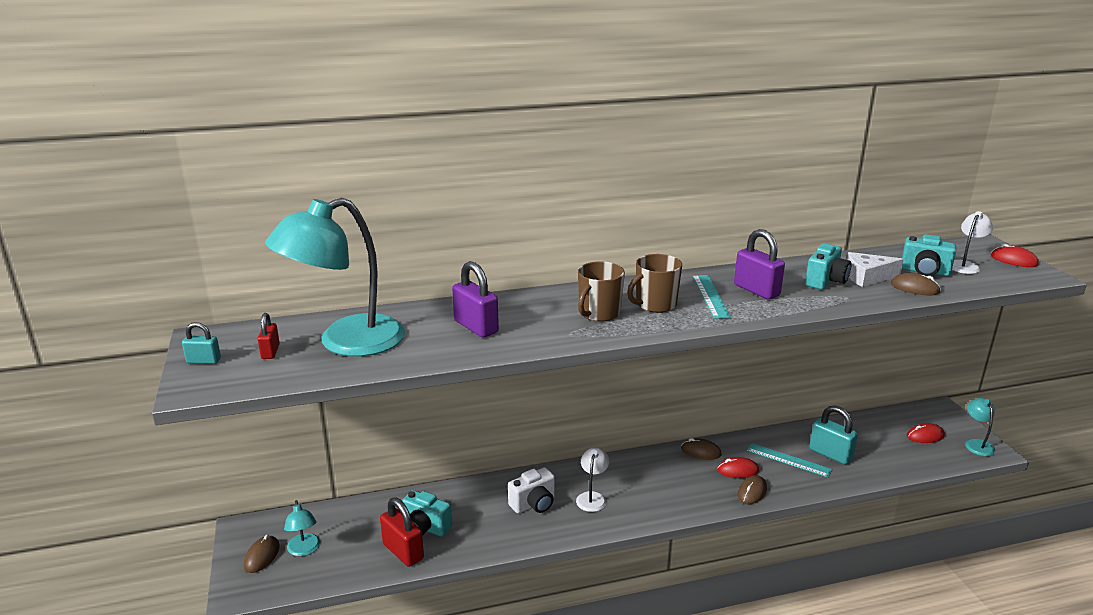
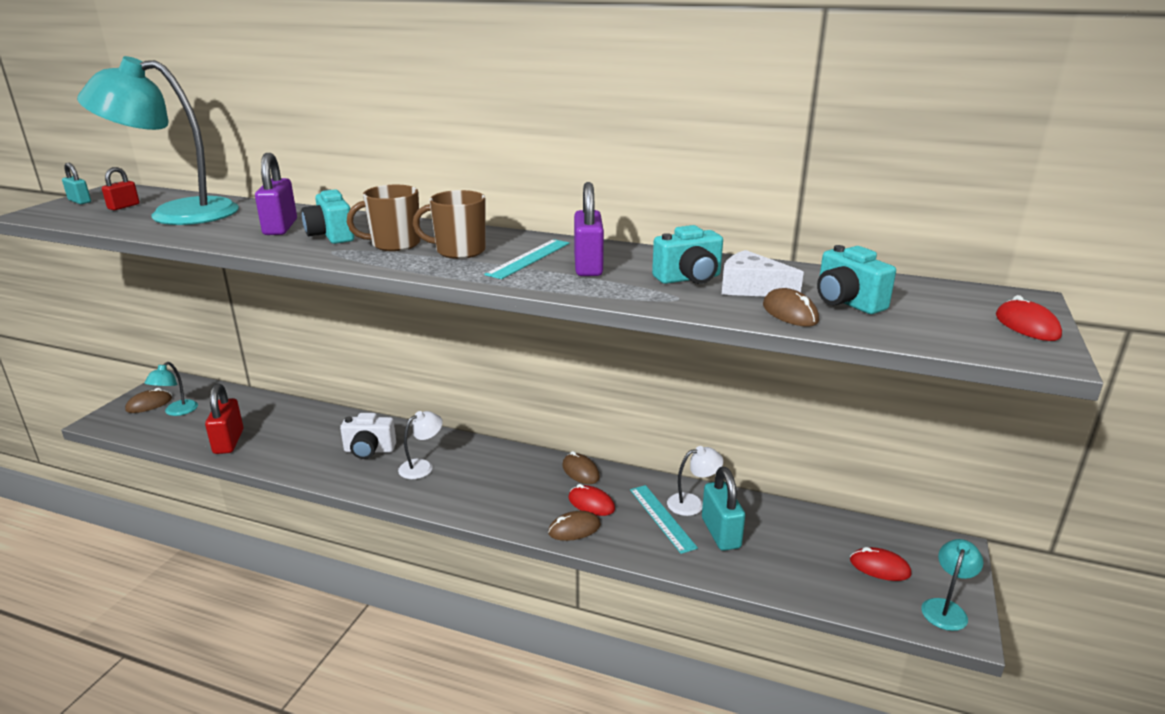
camera: 35 degrees right, 0 degrees up
turquoise camera [402,490,452,537] -> turquoise camera moved to [301,189,354,244]
white lamp [952,211,993,274] -> white lamp moved to [667,446,723,516]

